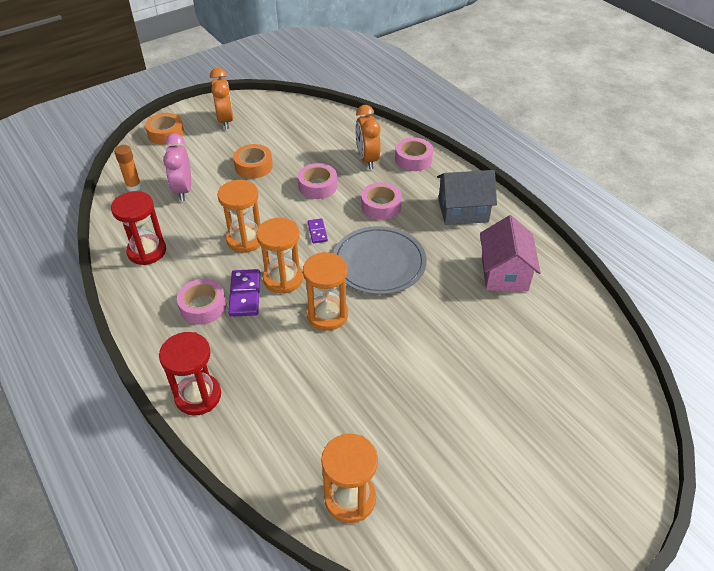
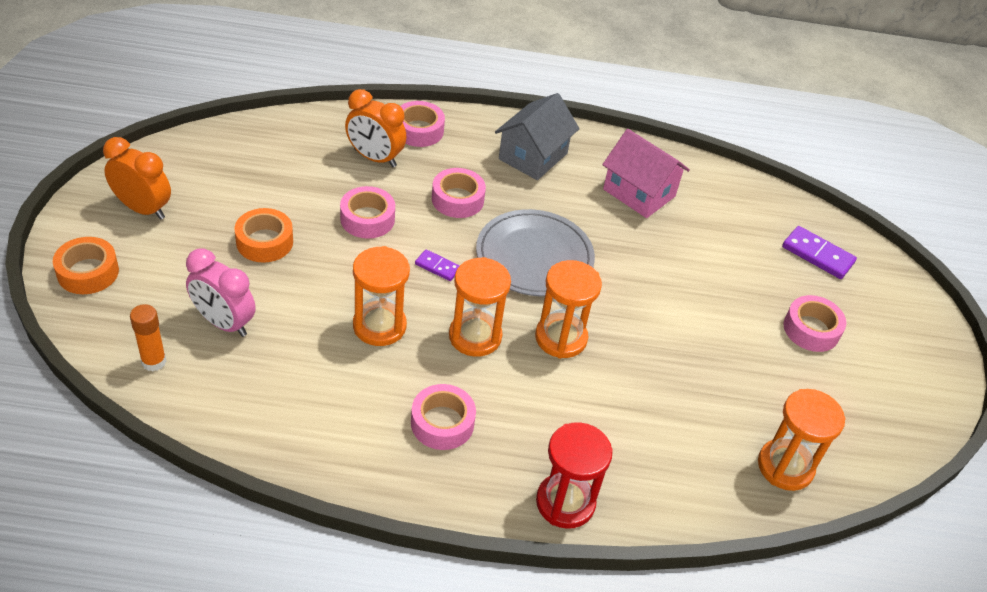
camera: 55 degrees left, 0 degrees up
red hourglass [111,191,166,265] -> none
purple domino [228,269,260,317] -> purple domino moved to [782,226,857,279]
none -> pink tape [783,295,846,352]

